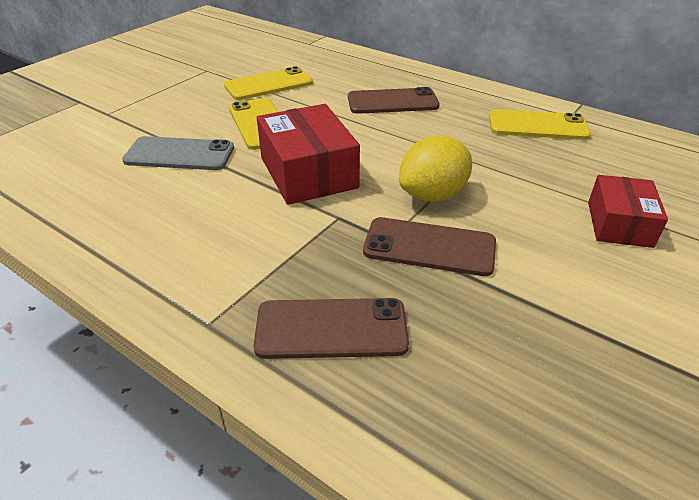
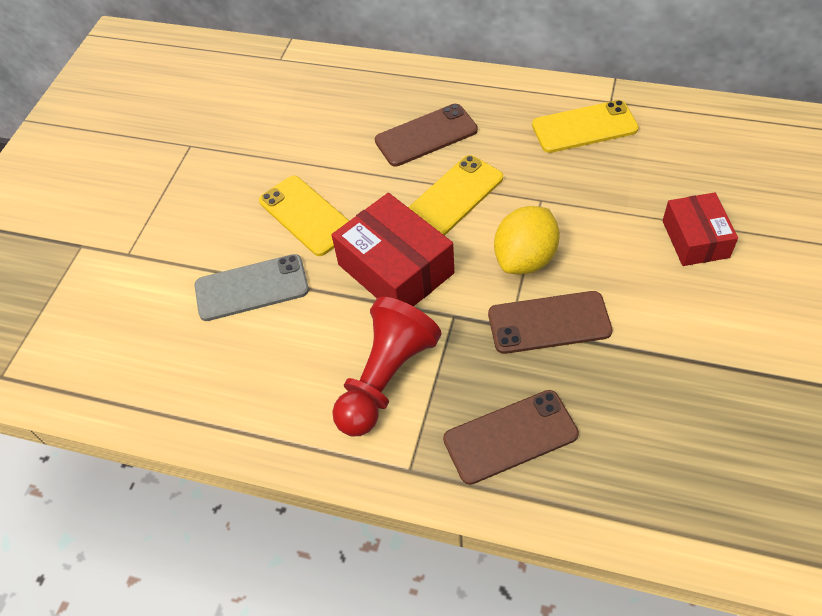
camera: 15 degrees left, 15 degrees up
yellow phone [224,66,313,100] -> yellow phone moved to [408,155,503,236]
none -> red pawn [332,297,442,436]

